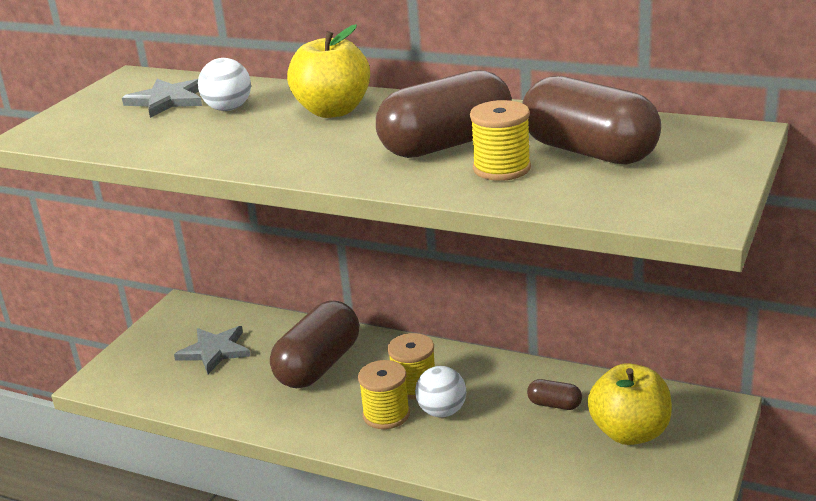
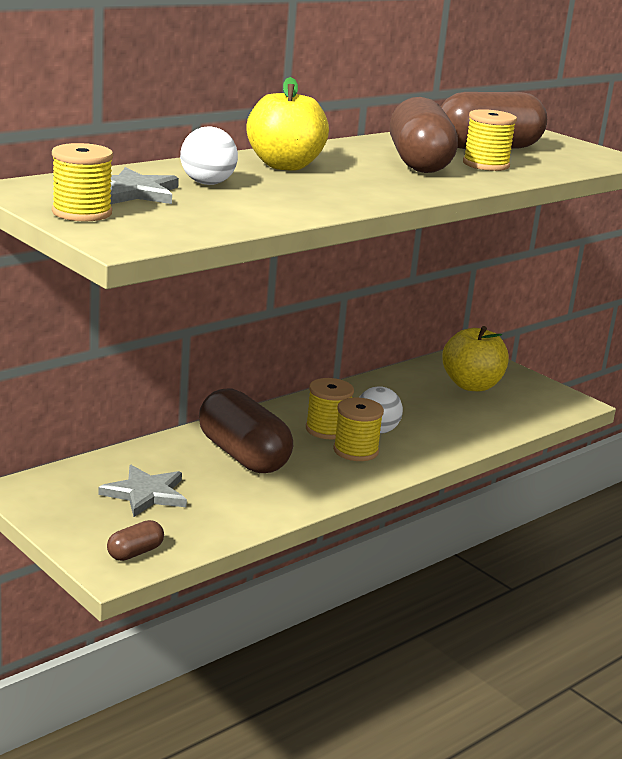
camera: 70 degrees left, 5 degrees down
brown capsule [527,379,582,410] -> brown capsule moved to [107,520,164,561]
none -> yellow spool [52,143,113,222]

